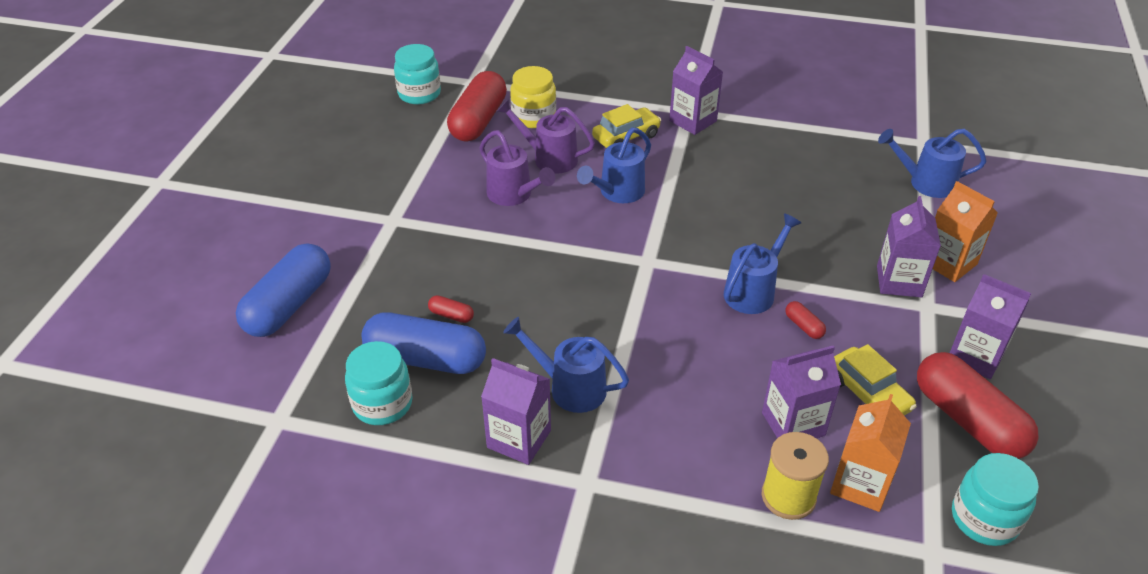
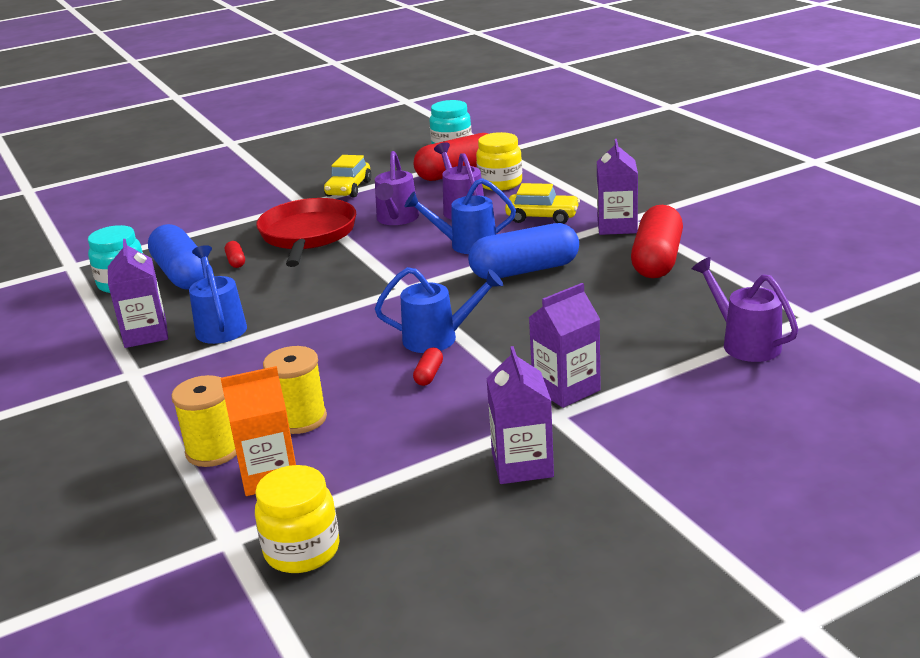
camera: 50 degrees right, 15 degrees down
blue capsule [236,243,331,337] -> blue capsule moved to [468,223,579,280]
purple carton [762,345,841,438] -> yellow spool [263,346,327,434]
yellow car [834,344,917,416] -> yellow car moved to [324,155,372,198]
blue watering can [878,129,987,198] -> purple watering can [692,257,798,362]
red capsule [917,352,1039,459] -> red capsule moved to [631,205,683,278]
orange carton [933,181,998,282] -> none
turquoise jar [952,453,1039,546] -> yellow jar [255,465,340,573]
none -> red pan [256,198,356,267]

